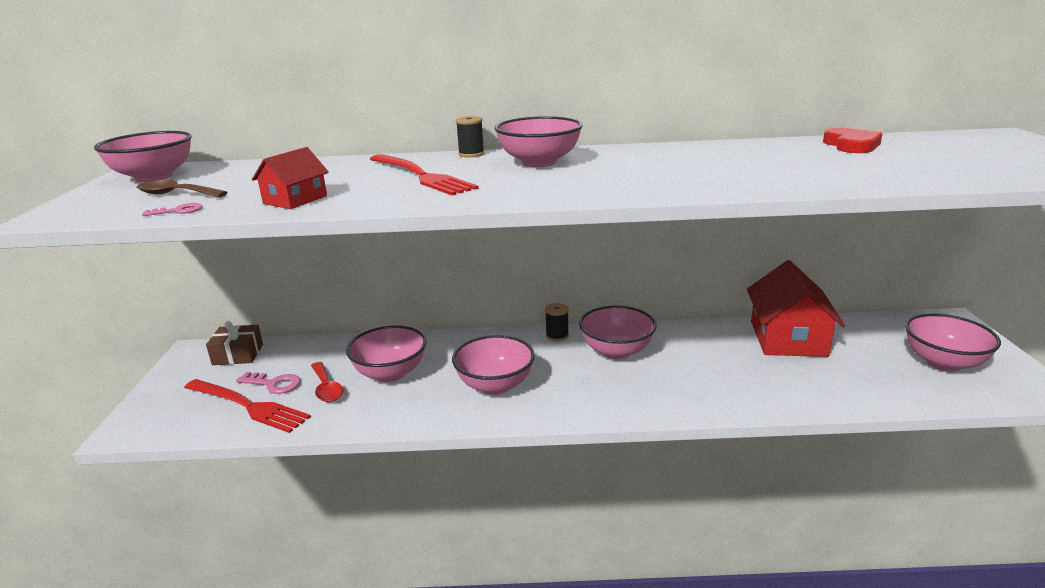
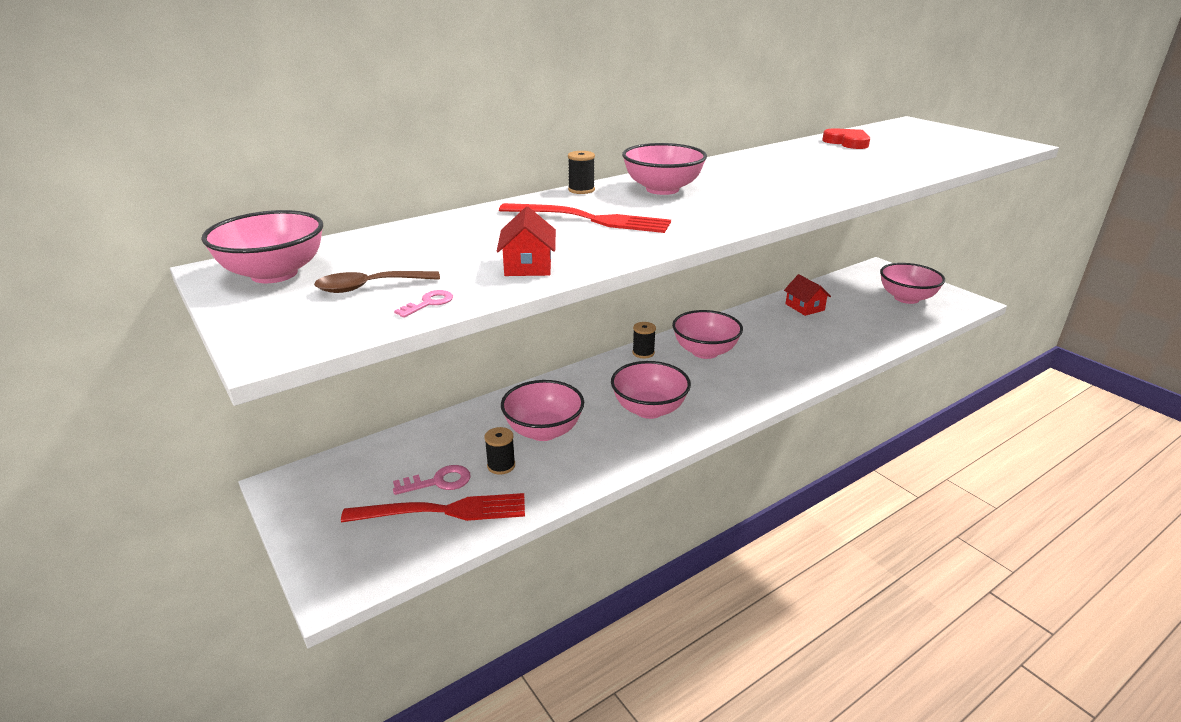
camera: 35 degrees left, 5 degrees up
brown gift [206,321,263,365] -> none
red spoon [311,362,343,402] -> black spool [484,427,515,475]
red house [747,260,845,357] -> red house [784,274,831,316], size x0.52

